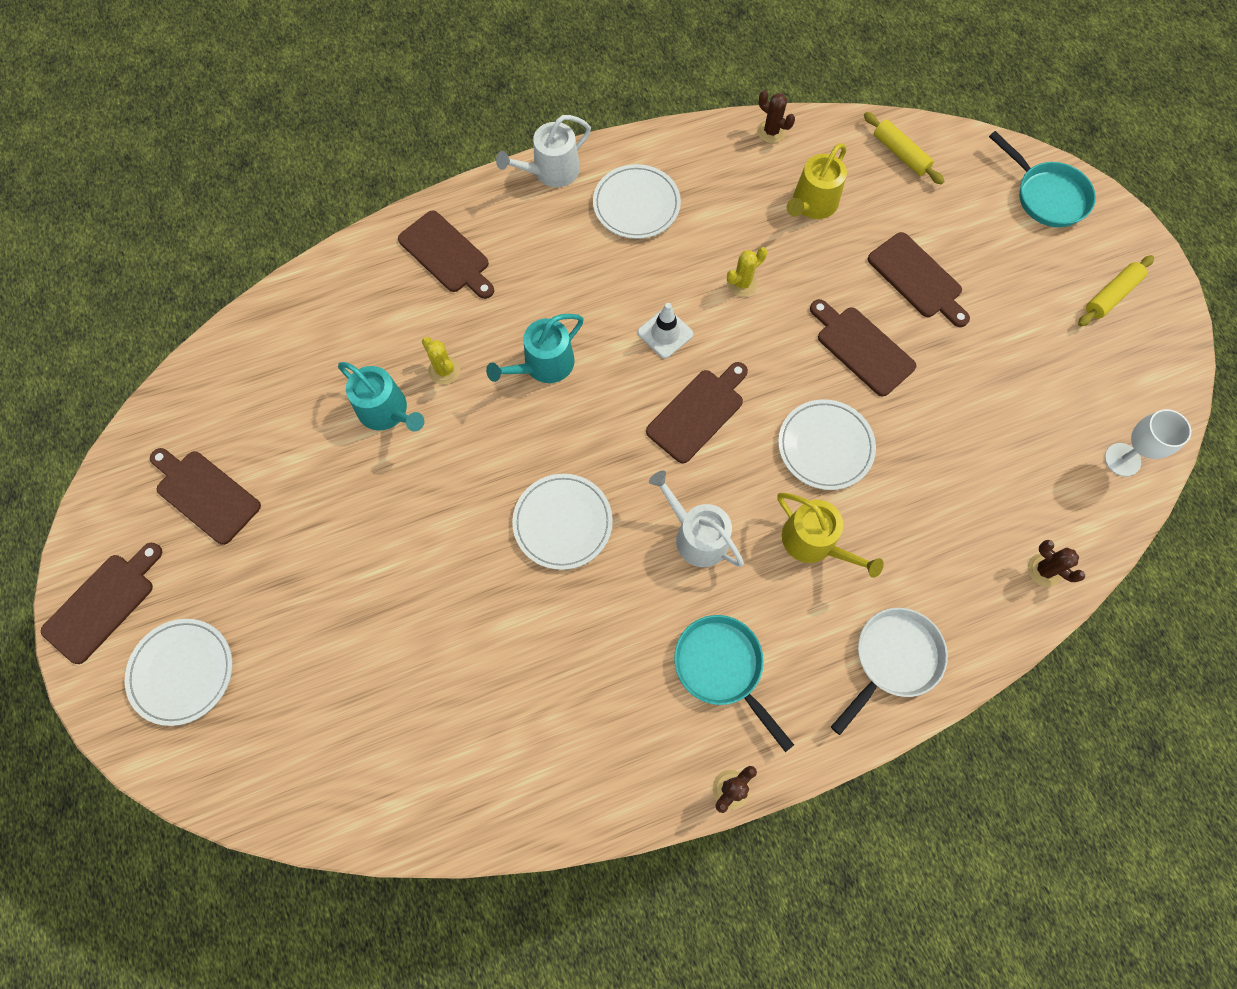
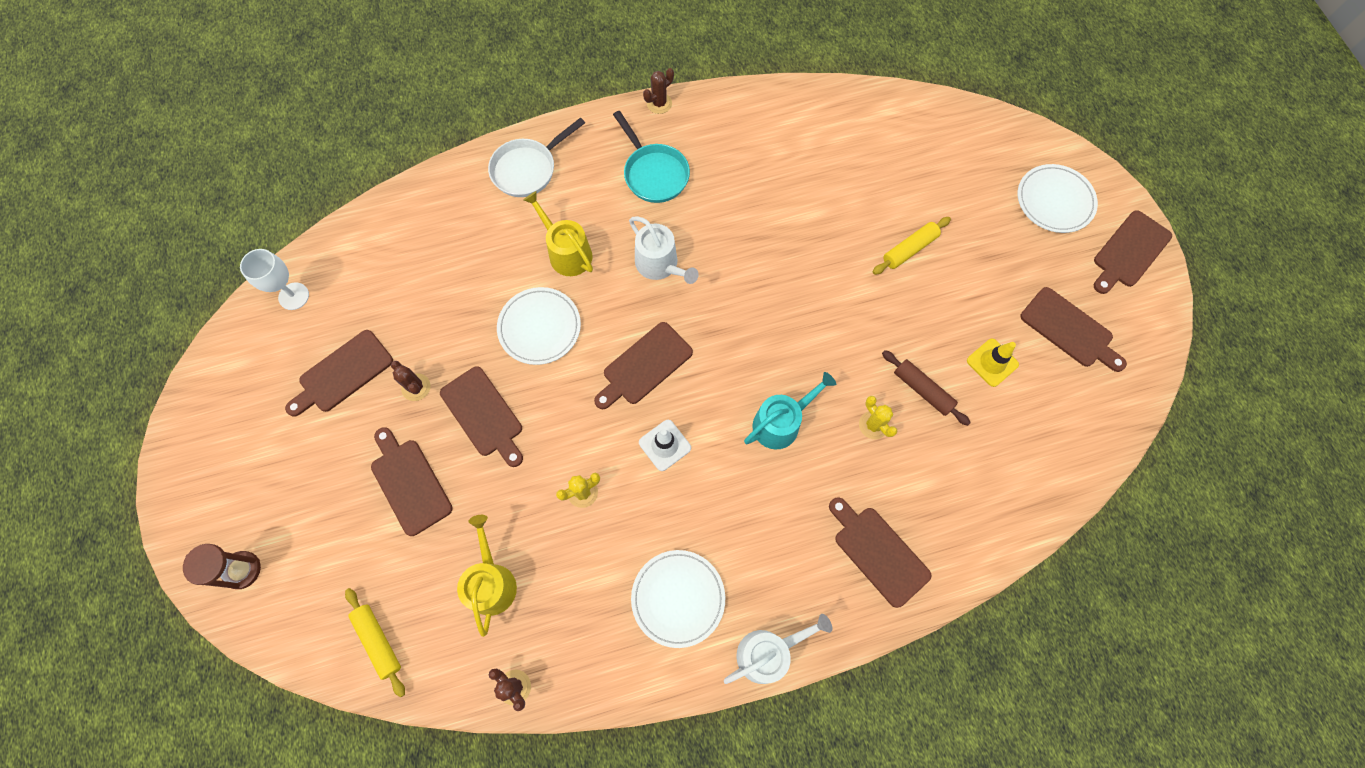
camera: 175 degrees left, 0 degrees up
turquoise watering can [338,362,424,431] -> brown rolling pin [882,350,971,426]
white plate [512,474,613,570] -> none
yellow watering can [787,143,847,219] -> yellow watering can turned 45 degrees counterclockwise [457,515,517,637]
turquoise pan [989,131,1096,227] -> brown hourglass [183,544,261,589]
brown cactus [1028,540,1085,587] -> brown cactus moved to [391,361,431,401]
yellow rolling pin [1078,255,1154,326] -> yellow rolling pin moved to [873,217,951,275]
none -> brown cutting board [285,330,393,417]
none -> yellow traffic cone [967,339,1019,387]

